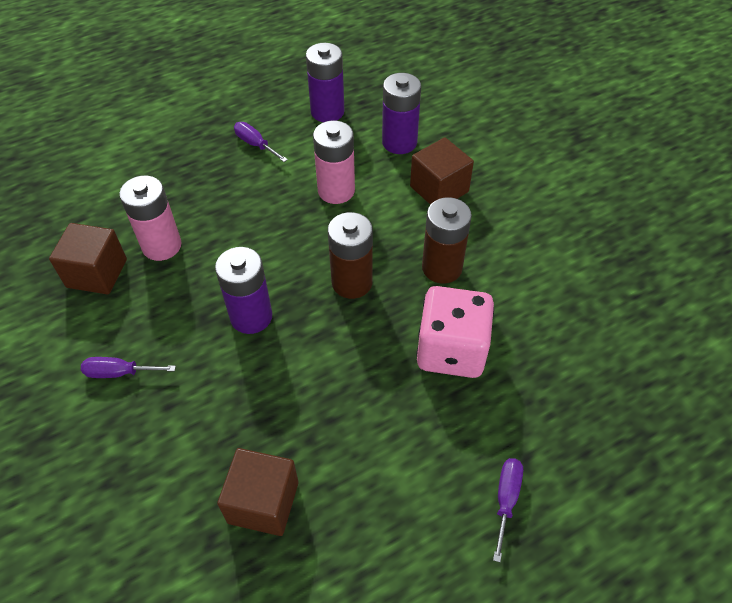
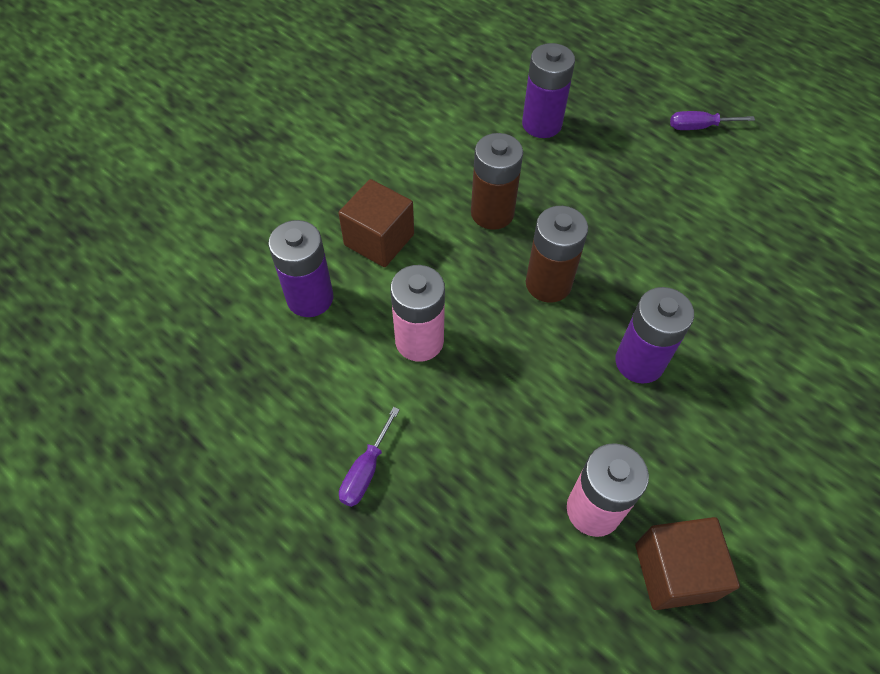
camera: 110 degrees left, 5 degrees up
purple screwdriver [81,357,176,378] -> none
brown cube [217,448,298,536] -> none
purple battery [306,43,345,122] -> purple battery moved to [522,43,575,138]
pink dice [416,286,494,378] -> none

